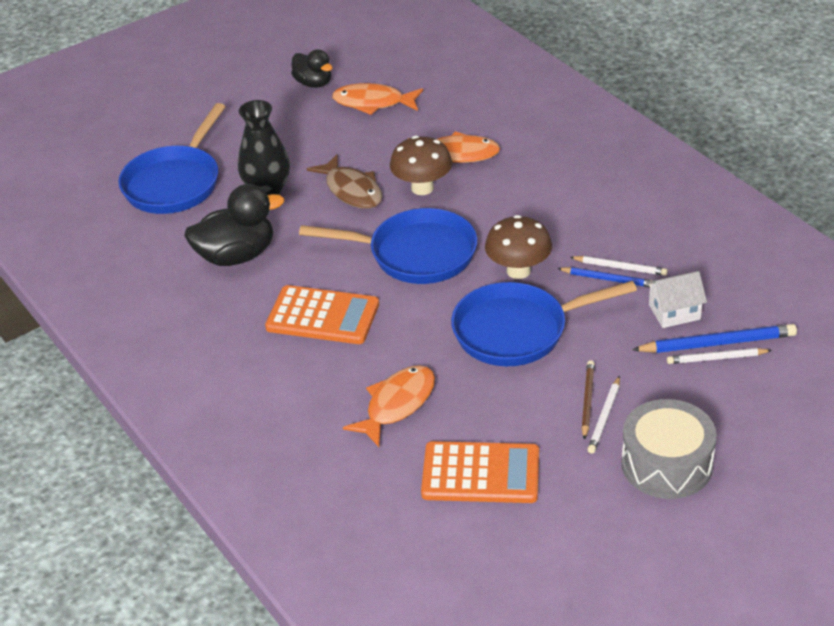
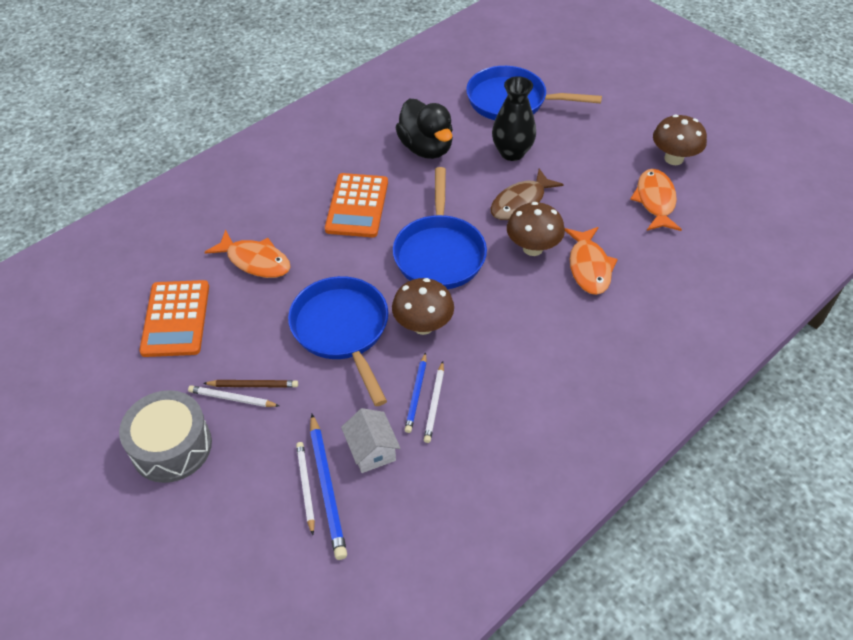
camera: 80 degrees right, 10 degrees up
black duck [291,49,332,88] -> brown mushroom [653,114,707,165]

